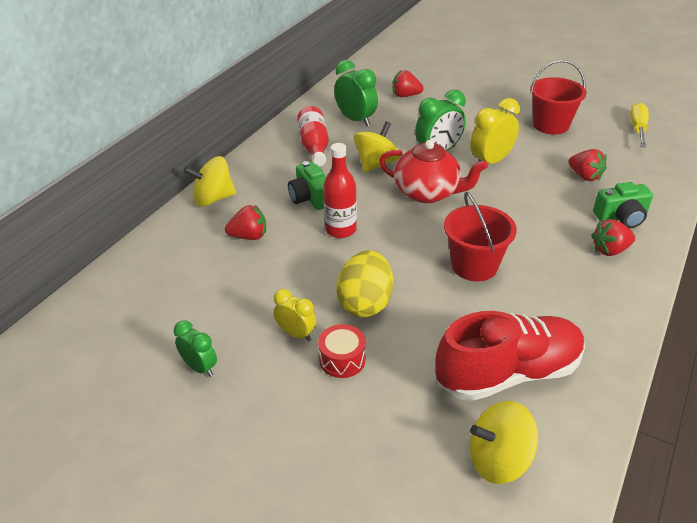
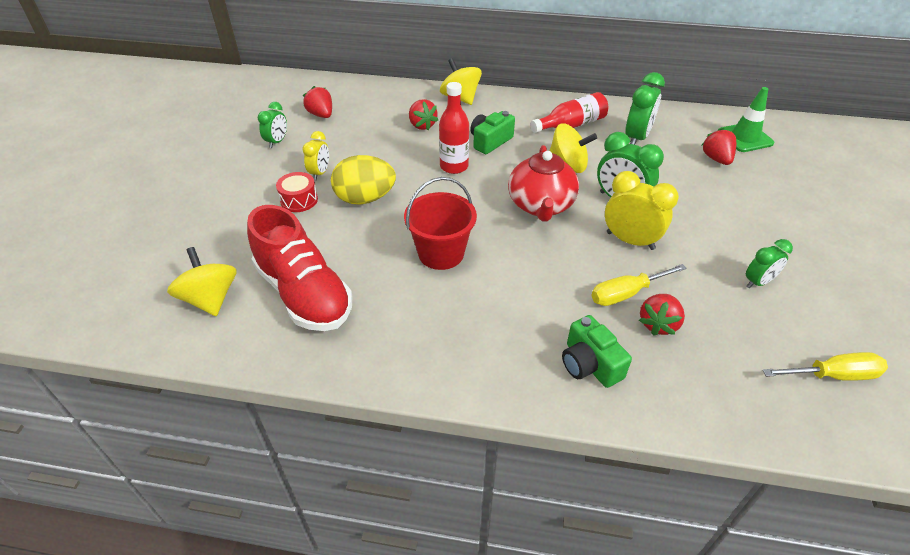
camera: 70 degrees right, 5 degrees up
red bucket [530,60,587,135] -> green clock [746,239,793,288]
red strawberry [591,219,635,256] -> red strawberry moved to [303,86,332,118]
none -> yellow screwdriver [591,264,687,306]
none -> green traffic cone [718,87,774,152]

